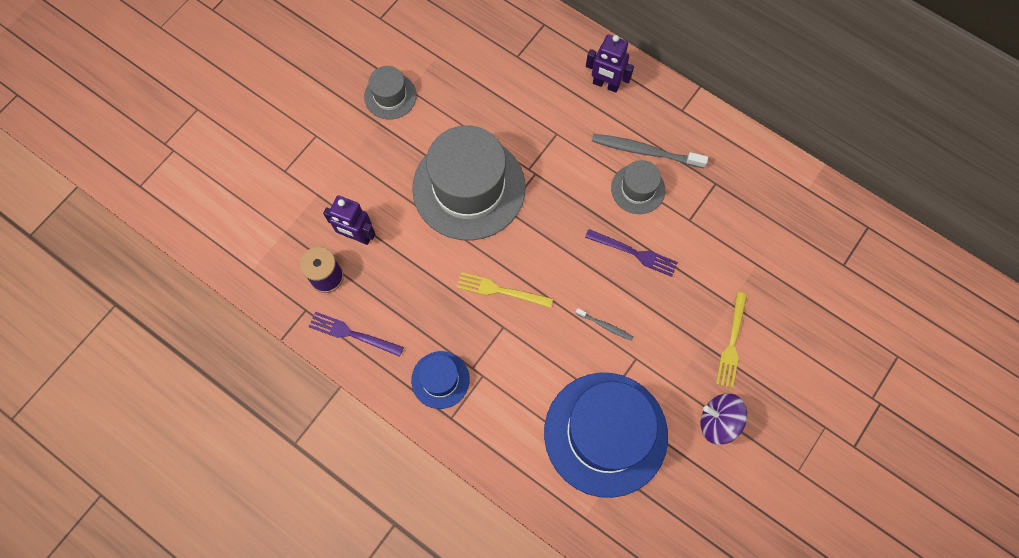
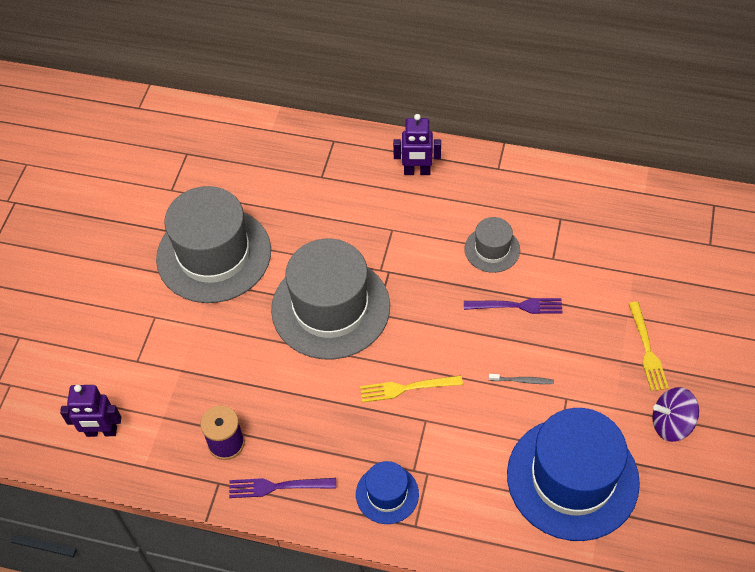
camera: 20 degrees left, 15 degrees down
purple robot [323,195,375,245] -> purple robot moved to [60,385,121,437]
grey hat [364,66,416,120] -> grey hat [156,186,271,303], size x2.08
grey toothbrush [592,134,708,168] -> none

